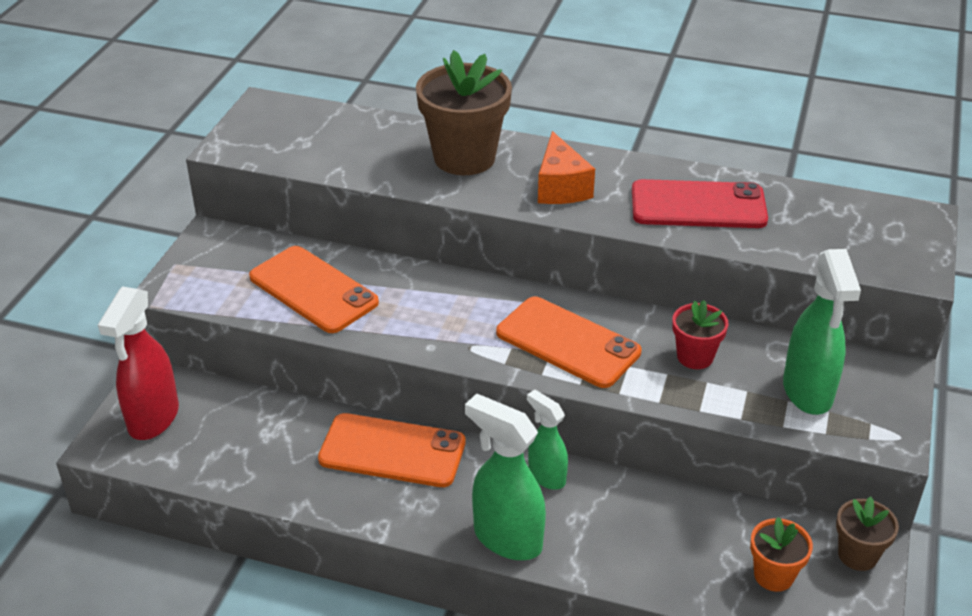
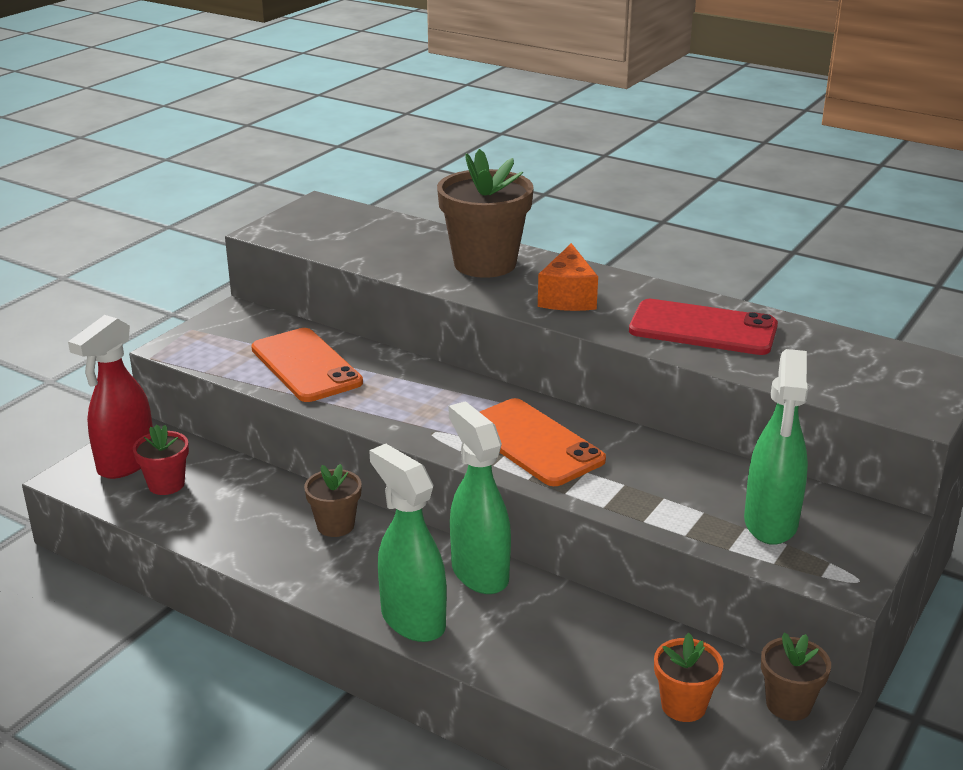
camera: 15 degrees right, 10 degrees down
orange phone [318,413,466,487] -> brown flower pot [304,464,362,537]
green spray bottle [527,390,568,490] -> green spray bottle [449,401,511,594], size x1.63
red flower pot [672,300,728,369] -> red flower pot moved to [133,424,189,495]

